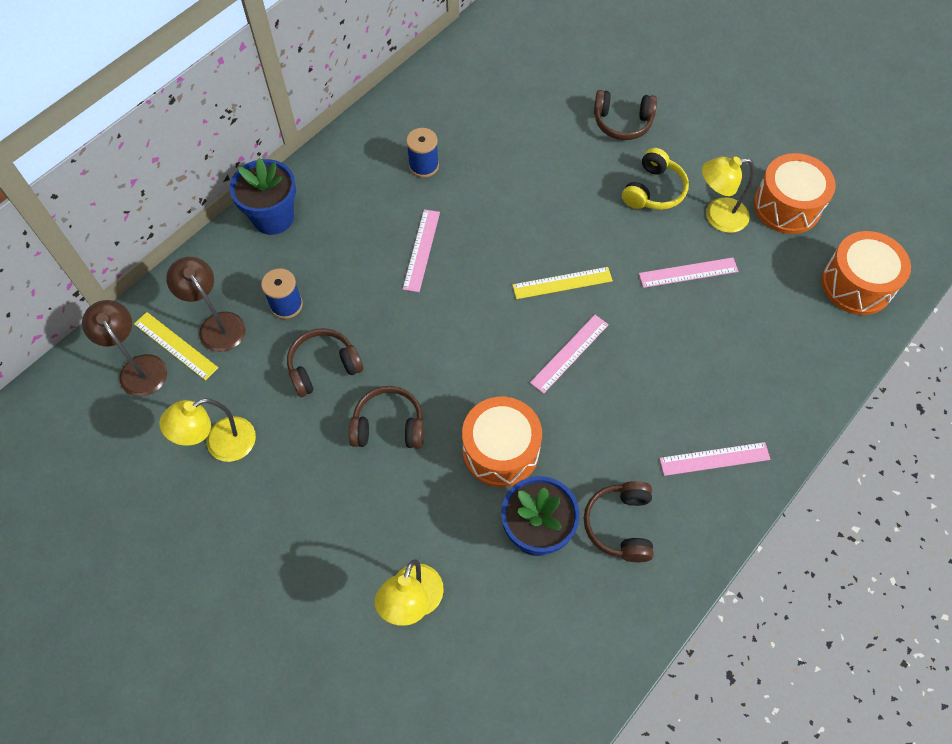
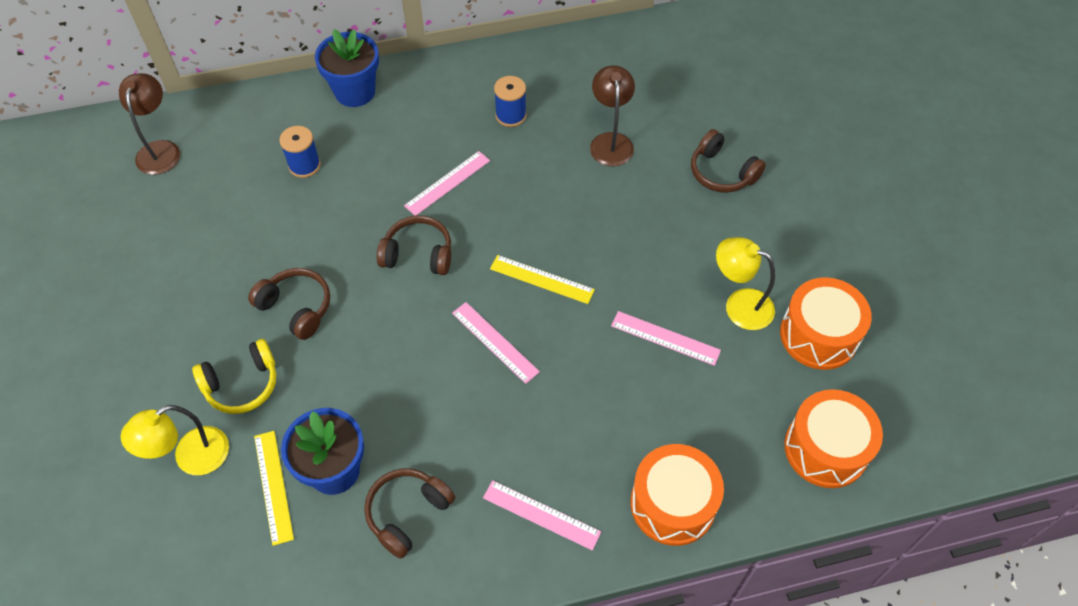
camera: 35 degrees right, 5 degrees down
yellow ruler [134,312,218,381] -> yellow ruler moved to [254,431,294,546]
yellow lamp [159,398,256,462] -> none
brown lamp [166,257,246,352] -> brown lamp moved to [590,65,635,166]
brown headphones [287,328,364,397] -> brown headphones moved to [377,215,451,275]
orange drum [462,397,542,487] -> orange drum moved to [630,444,724,546]
pink ruler [530,315,609,394] -> pink ruler turned 60 degrees clockwise [452,302,540,384]
yellow headphones [622,148,689,210] -> yellow headphones moved to [192,339,276,414]

